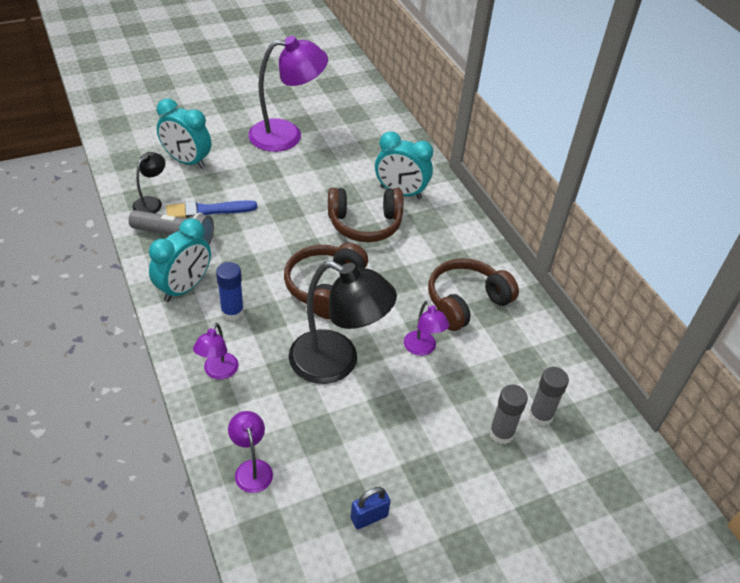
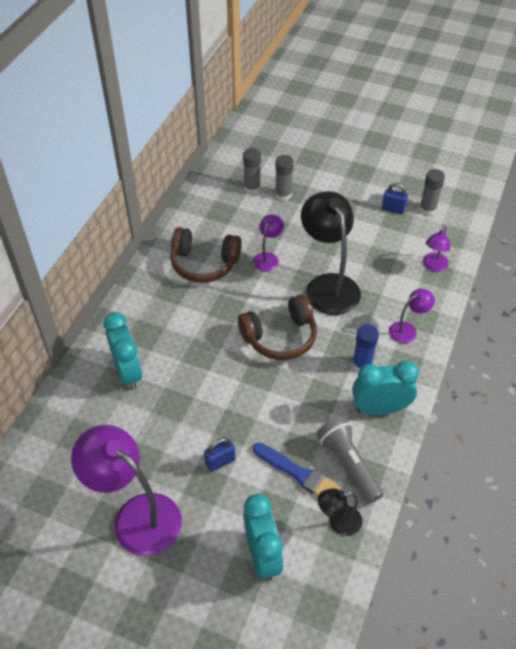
camera: 130 degrees left, 5 degrees up
brown headphones [328,188,404,242] -> none
none -> blue padlock [204,437,235,472]
none -> grey glue stick [419,169,445,216]

